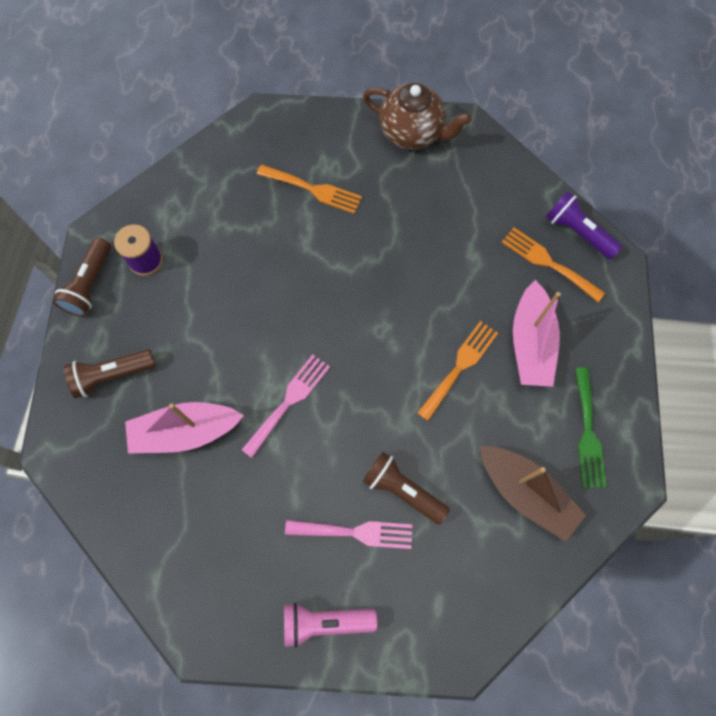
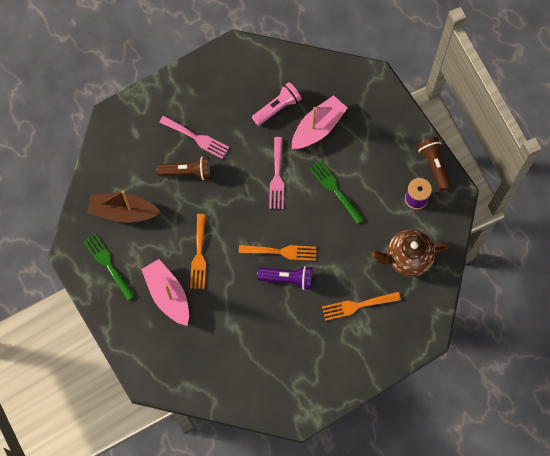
camera: 145 degrees right, 0 degrees up
brown flashlight [64,349,156,399] -> none
pink flashlight [284,603,377,648] -> pink flashlight moved to [252,82,302,126]
pink fork [285,520,413,549] -> pink fork turned 120 degrees counterclockwise [159,116,229,159]
brown teapot [363,83,472,150] -> brown teapot moved to [371,229,450,277]
orange fork [502,227,605,302] -> orange fork moved to [239,245,316,261]
purple flashlight [546,191,622,259] -> purple flashlight moved to [257,266,312,290]
none -> green fork [309,160,364,224]

